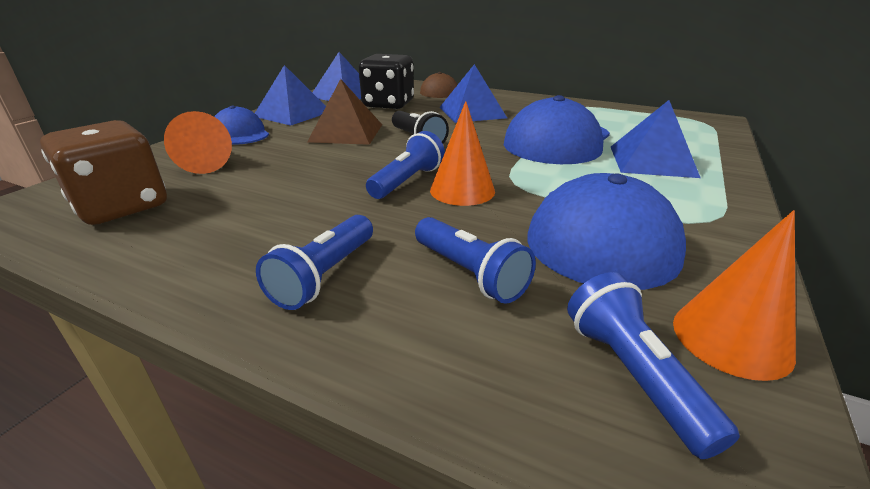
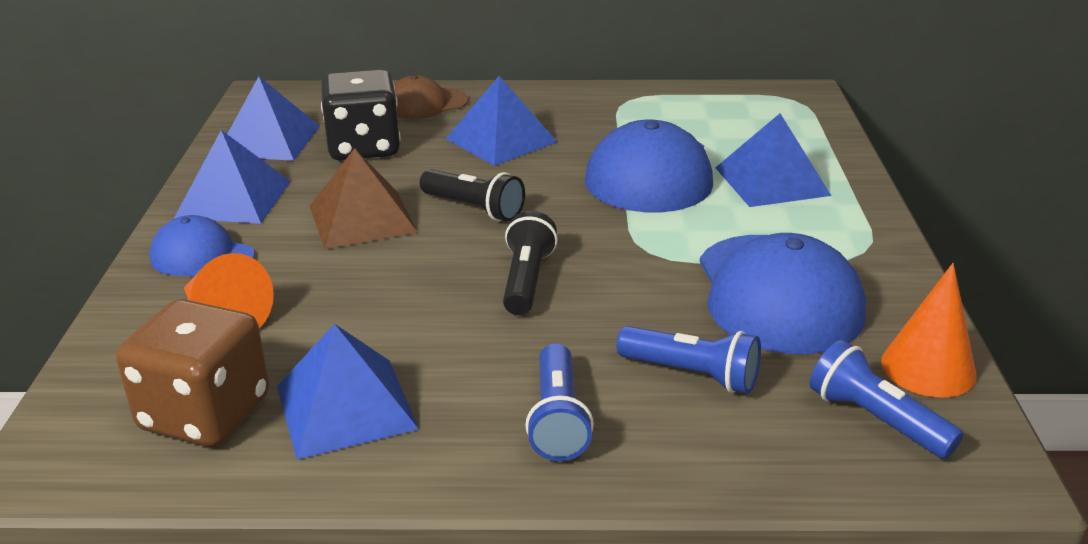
camera: 25 degrees left, 0 degrees up
blue flashlight [366,131,445,199] -> black flashlight [503,211,558,315]
orange cone [430,101,495,206] -> none
none -> blue pyramid [277,324,419,460]

